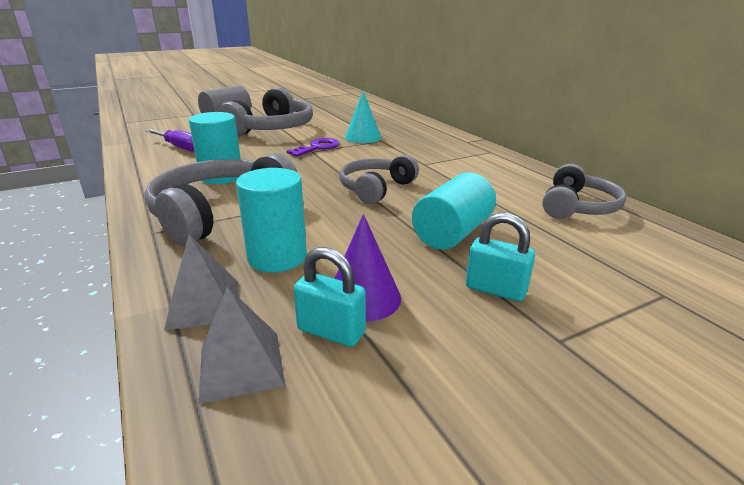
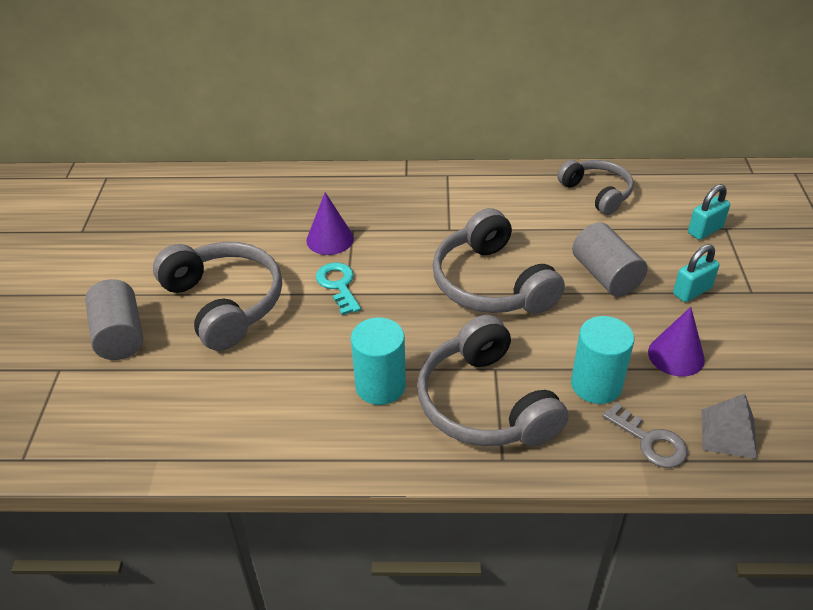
camera: 60 degrees left, 15 degrees up
purple screwdriver [145,129,194,152] -> none
grey pyramid [164,234,238,331] -> grey key [602,402,687,468]
purple key [287,138,340,157] -> turquoise key [316,263,361,315]
turquoise padlock [293,247,366,347] -> turquoise padlock moved to [688,184,730,240]
grey headphones [339,155,419,204] -> grey headphones [433,208,565,314], size x1.58
turquoise cone [345,91,381,143] -> purple cone [306,192,354,255]
turquoise cylinder [412,172,496,250] -> grey cylinder [572,222,648,297]

